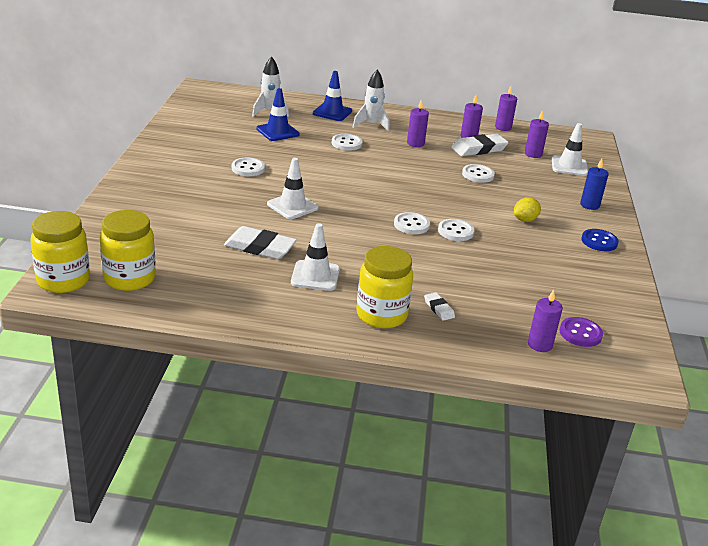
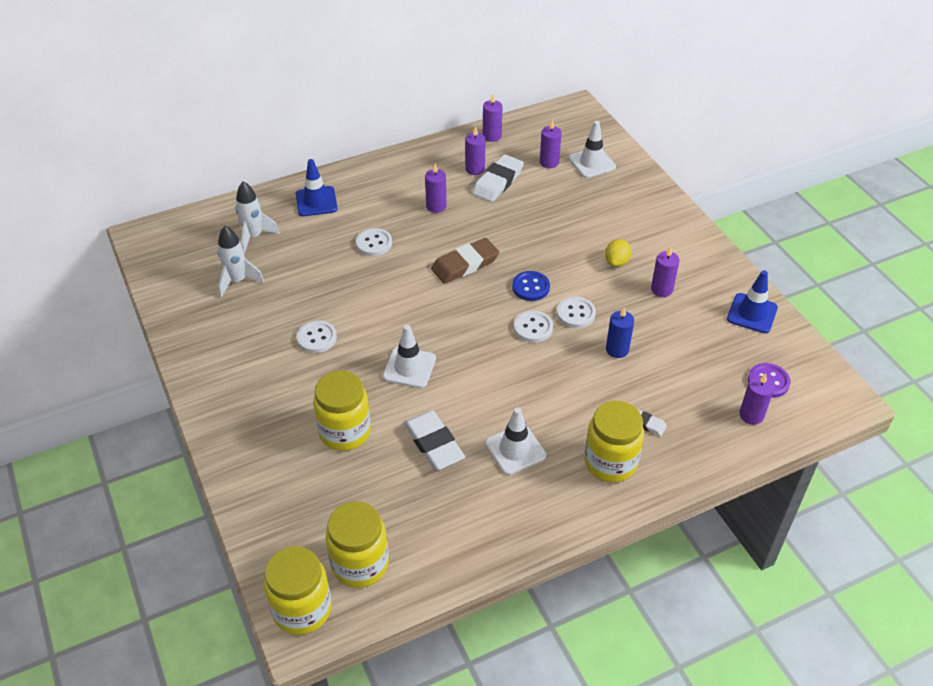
camera: 30 degrees left, 15 degrees up
white eraser [224,226,297,259] -> white eraser turned 75 degrees clockwise [404,410,465,470]
blue traffic cone [256,88,300,141] -> blue traffic cone moved to [727,270,778,333]
white rocket [353,70,390,132] -> white rocket moved to [218,226,264,297]
white button [462,164,495,183] -> none
blue candle [580,159,608,210] -> blue candle moved to [606,307,634,358]
blue button [581,229,619,251] -> blue button moved to [512,271,550,301]
none -> yellow jar [313,371,371,451]
none -> brown eraser [431,238,499,284]
none -> purple candle [651,246,679,297]

